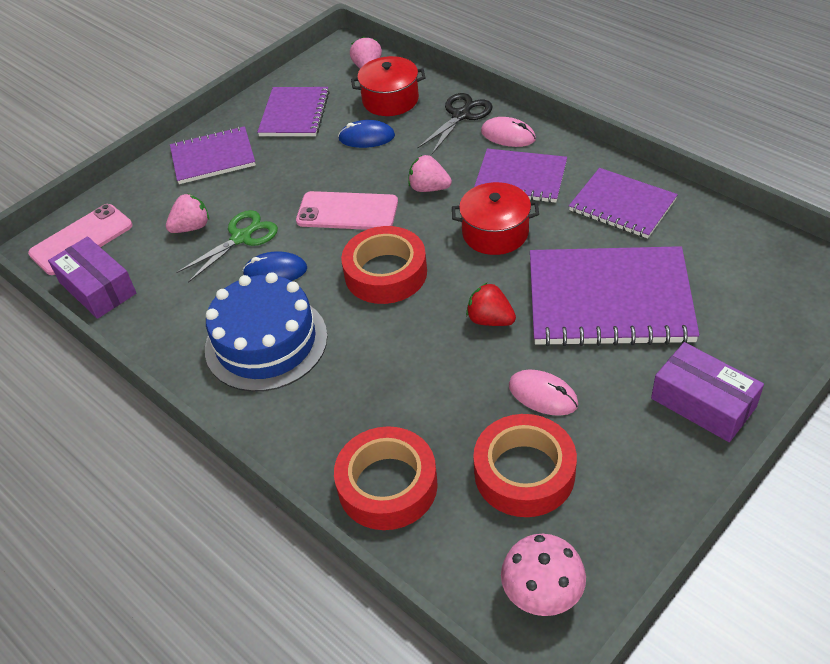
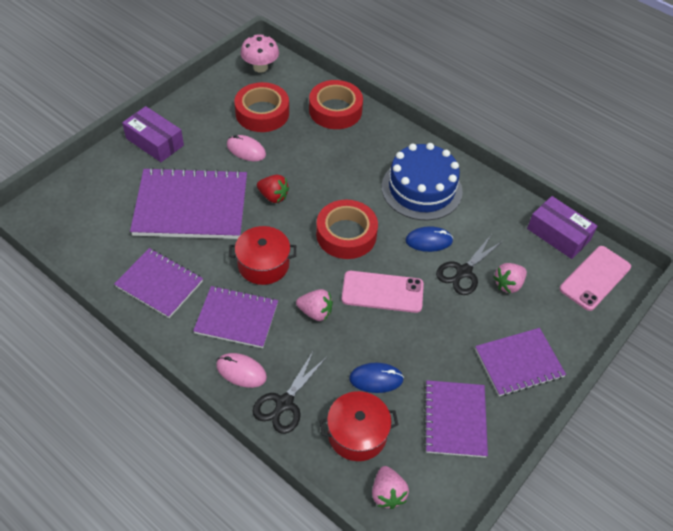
camera: 170 degrees right, 5 degrees up
green scissors [176,210,278,283] -> black scissors [436,235,503,295]

